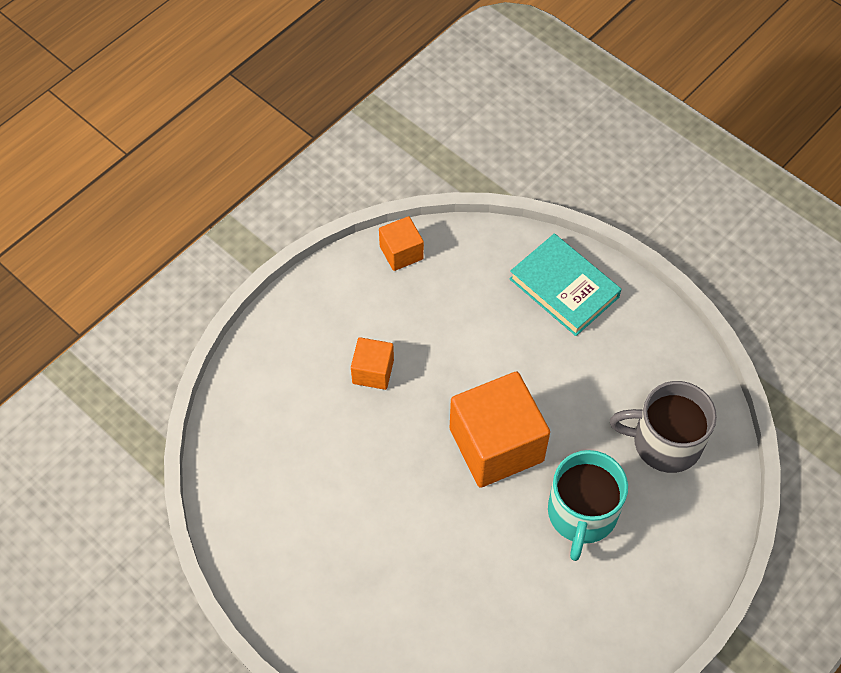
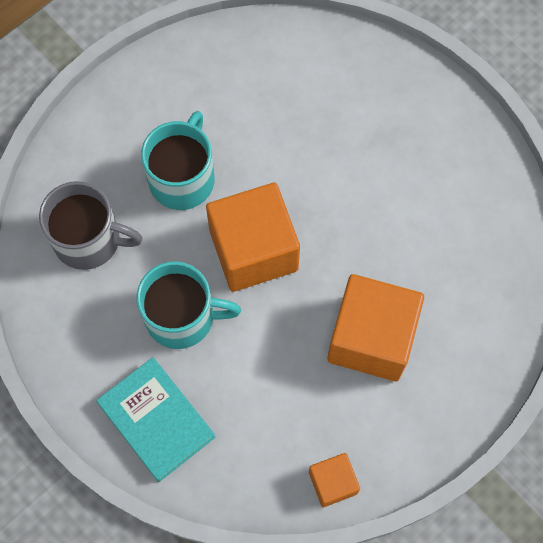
camera: 175 degrees left, 10 degrees up
orange cube [351,337,394,390] -> orange cube [327,274,424,381], size x1.99
none -> turquoise mug [136,261,241,349]

